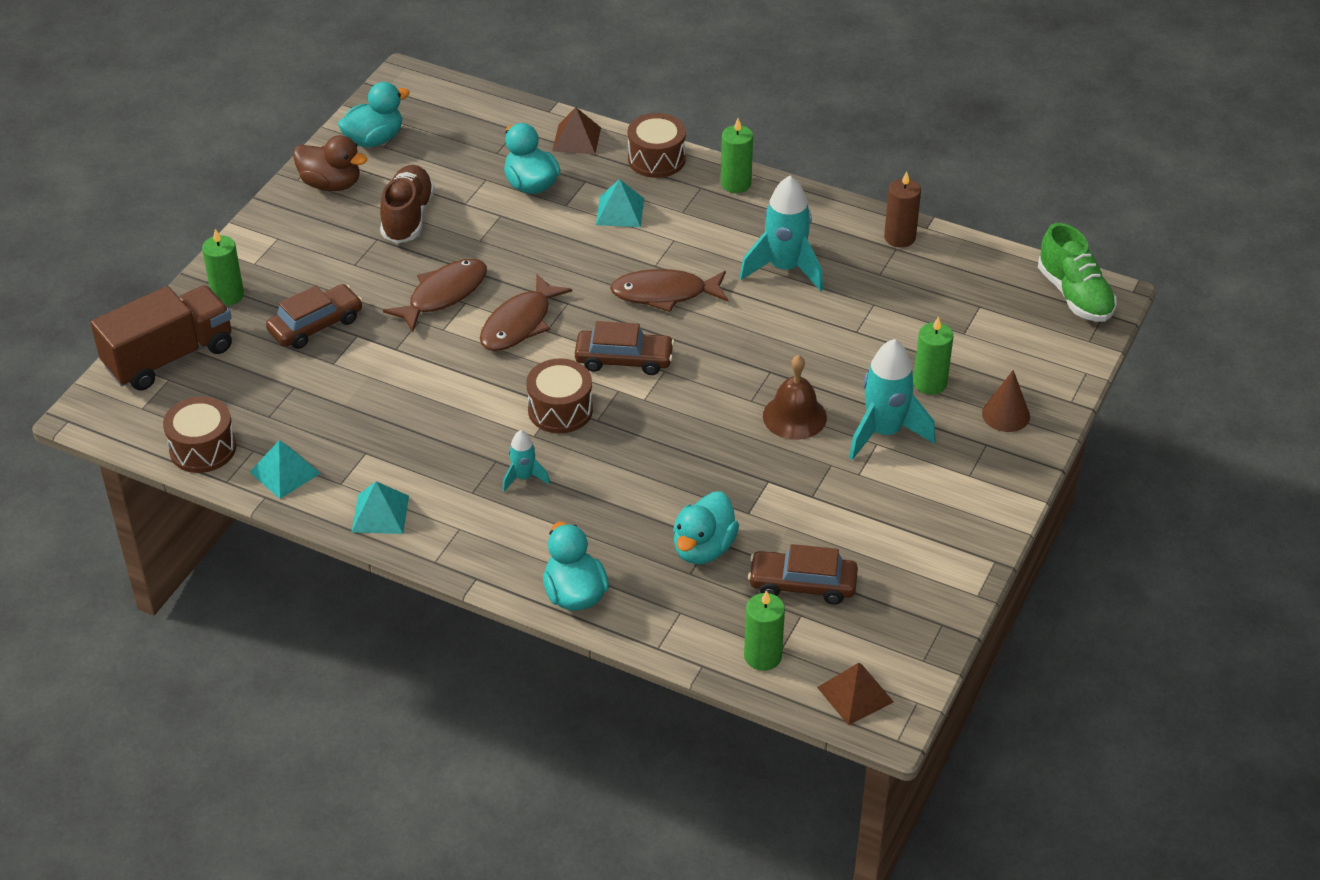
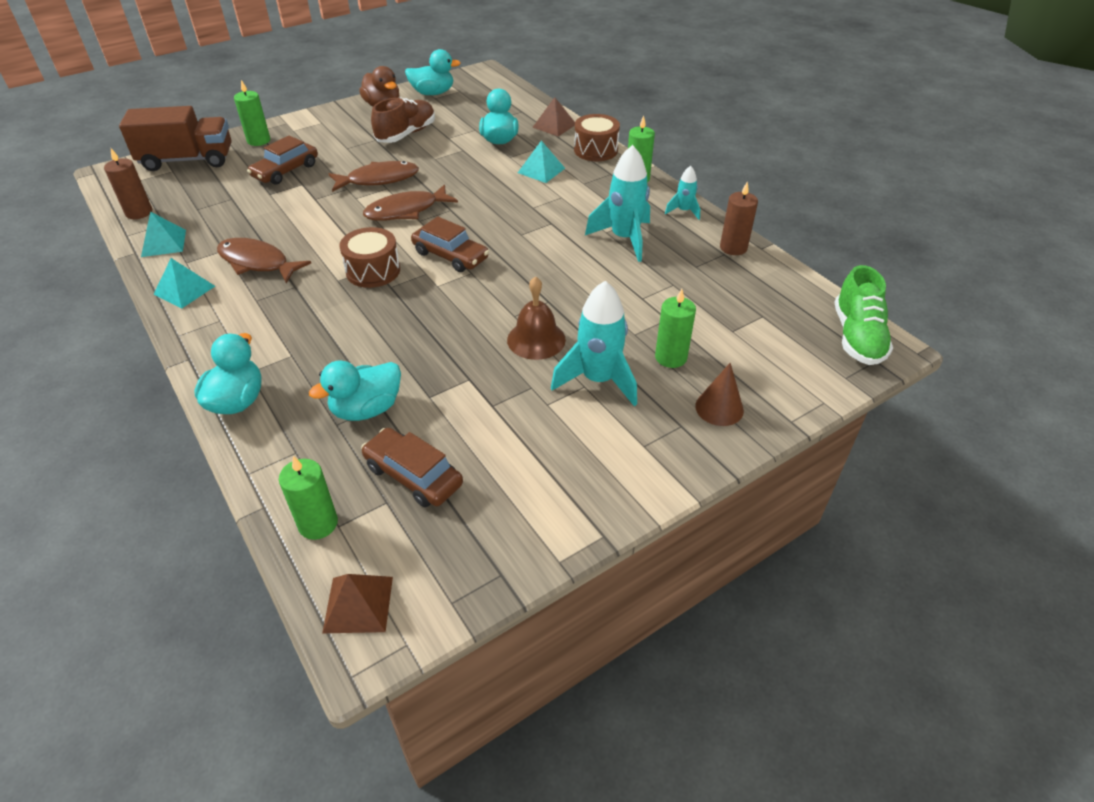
camera: 30 degrees right, 0 degrees up
brown drum [163,397,236,473] -> brown candle [104,148,152,219]
brown car [266,284,363,349] -> brown car turned 135 degrees clockwise [247,135,318,185]
turquoise rocket [502,430,550,492] -> turquoise rocket moved to [665,166,700,220]
brown fish [610,269,728,312] -> brown fish moved to [217,238,311,283]

